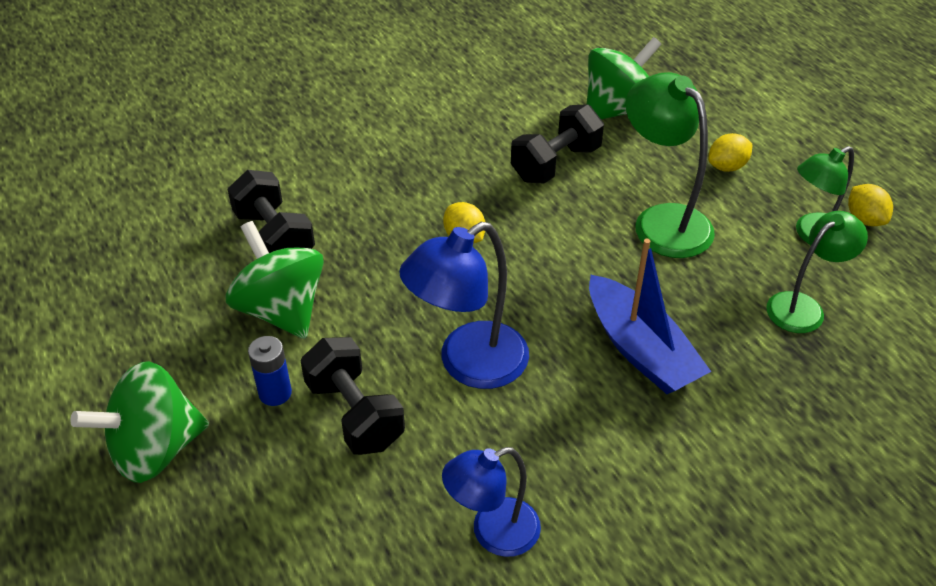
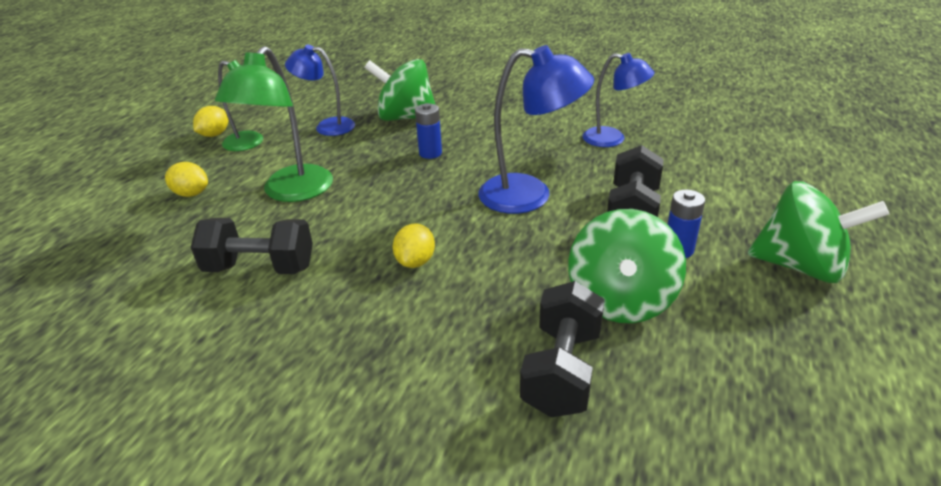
camera: 130 degrees left, 10 degrees down
green spinning top [587,37,661,120] -> green spinning top moved to [364,59,436,121]
blue boat [589,238,711,394] -> blue battery [415,103,442,159]
green lamp [766,211,868,333] -> blue lamp [285,45,355,136]

